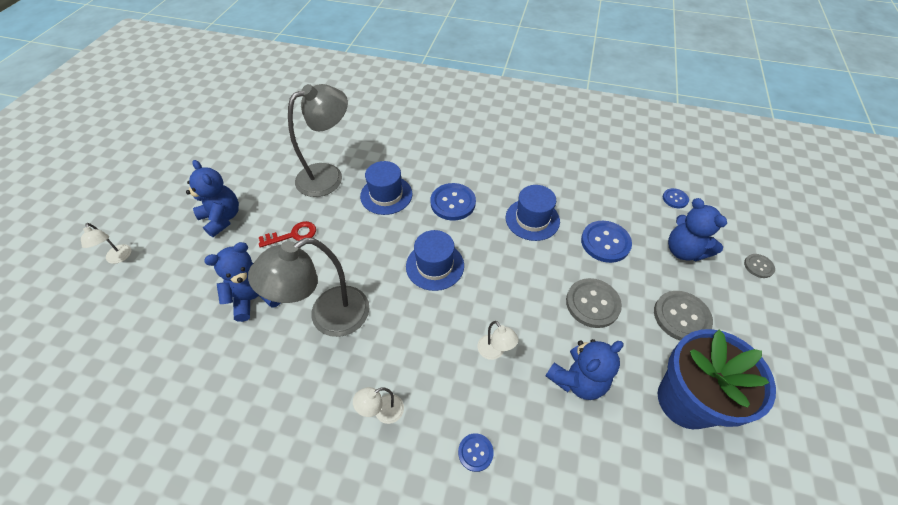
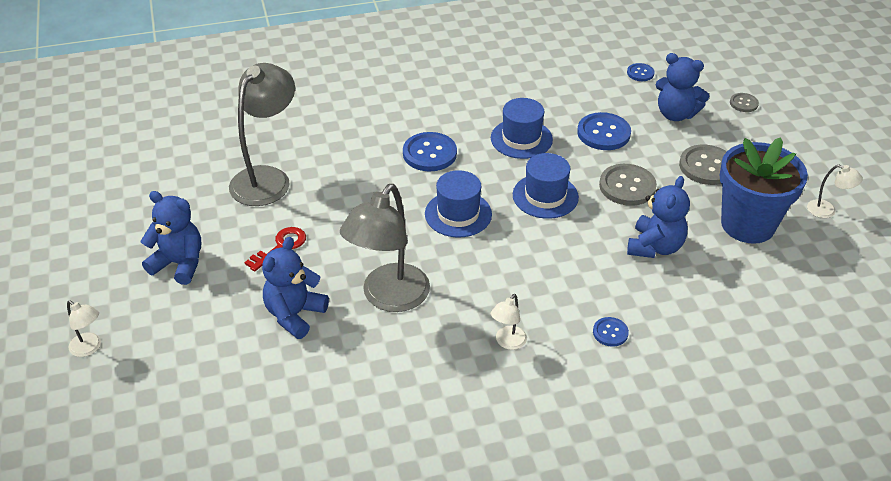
camera: 30 degrees left, 10 degrees down
blue hat [360,161,412,215] -> blue hat moved to [513,153,579,219]
white lamp [477,321,519,360] -> white lamp moved to [807,165,863,218]

